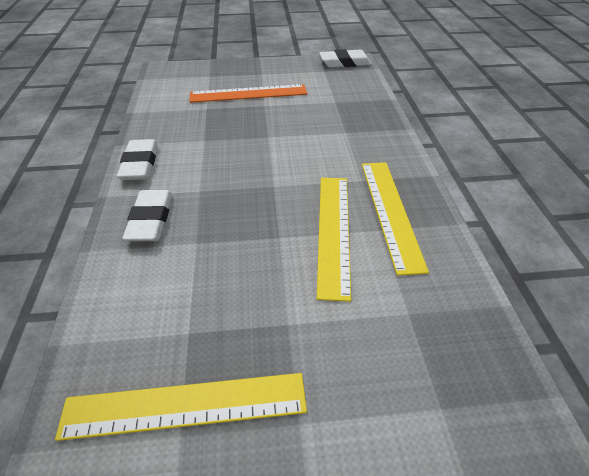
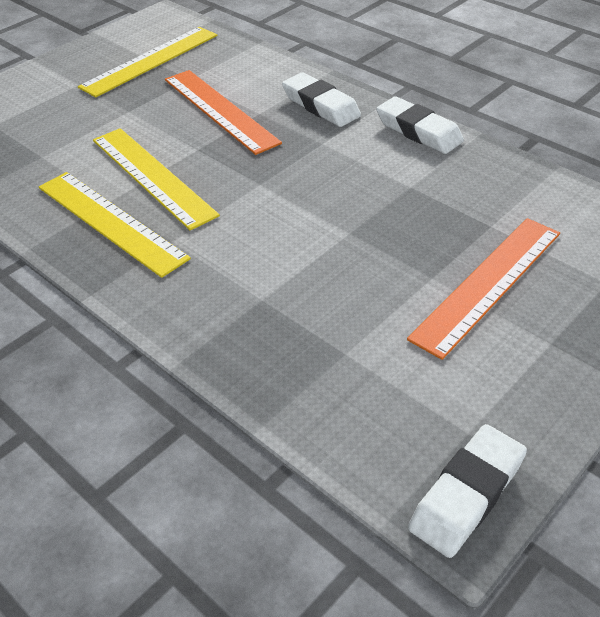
camera: 140 degrees right, 0 degrees up
none -> orange ruler [165,70,282,155]

